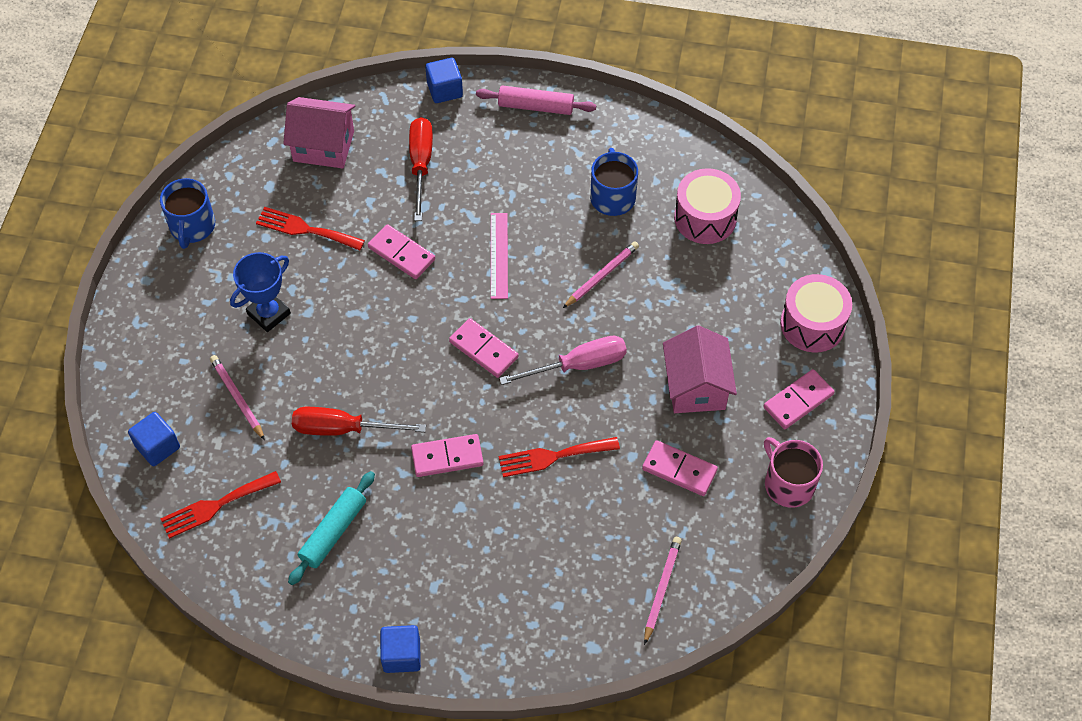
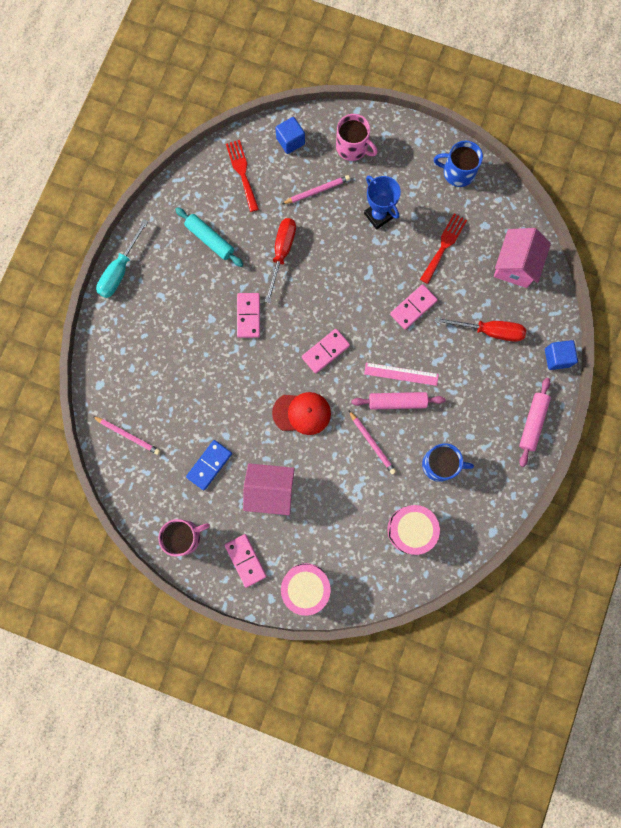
camera: 100 degrees right, 20 degrees up
blue cube [380,625,421,673] -> turquoise screwdriver [96,219,148,298]
red fork [498,437,620,477] -> none
pink screwdriver [499,336,627,385] -> red cap [272,392,331,435]
pink domino [642,440,718,496] -> blue domino [186,440,232,490]
none -> pink mug [336,114,378,161]
none -> pink rolling pin [351,392,446,410]

